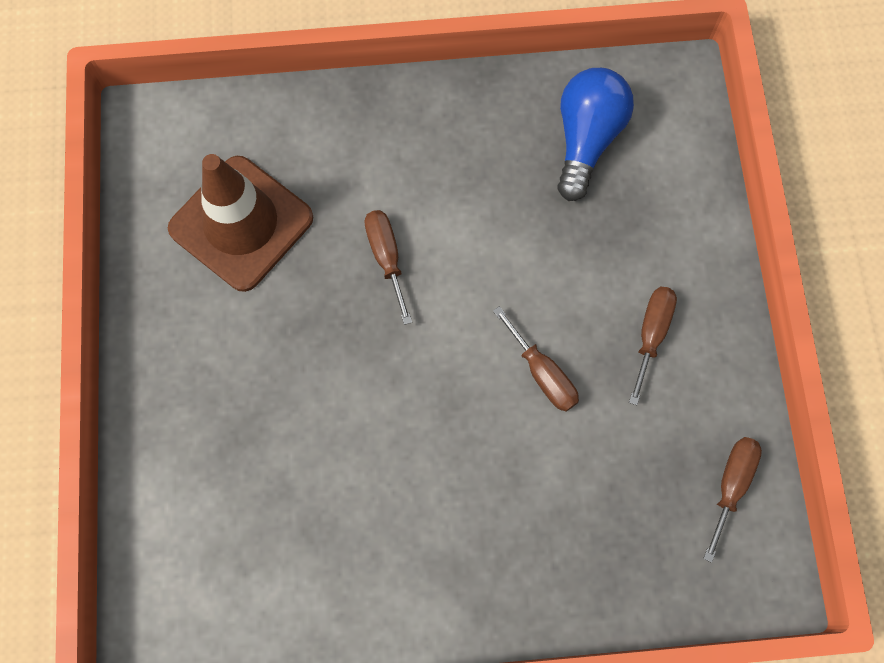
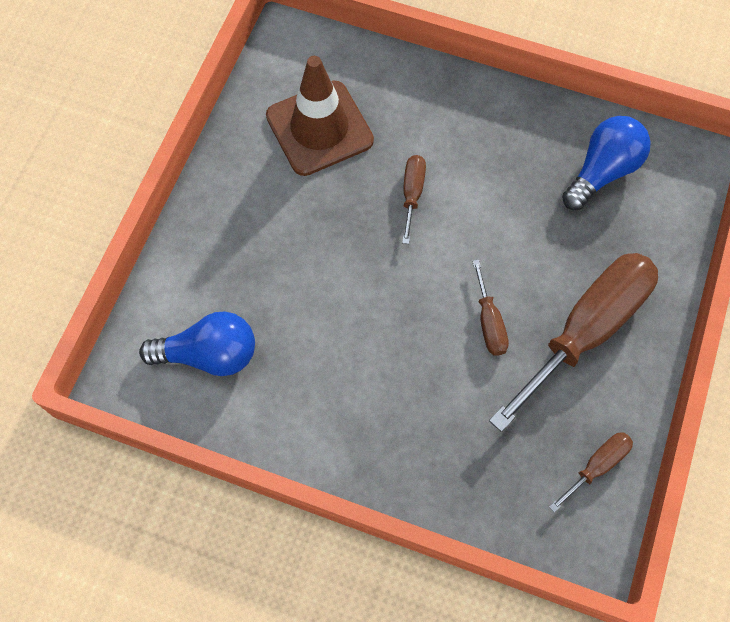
camera: 25 degrees right, 5 degrees down
brown screwdriver [629,287,677,405] -> brown screwdriver [489,253,658,432], size x2.25
none -> blue light bulb [139,312,255,376]

